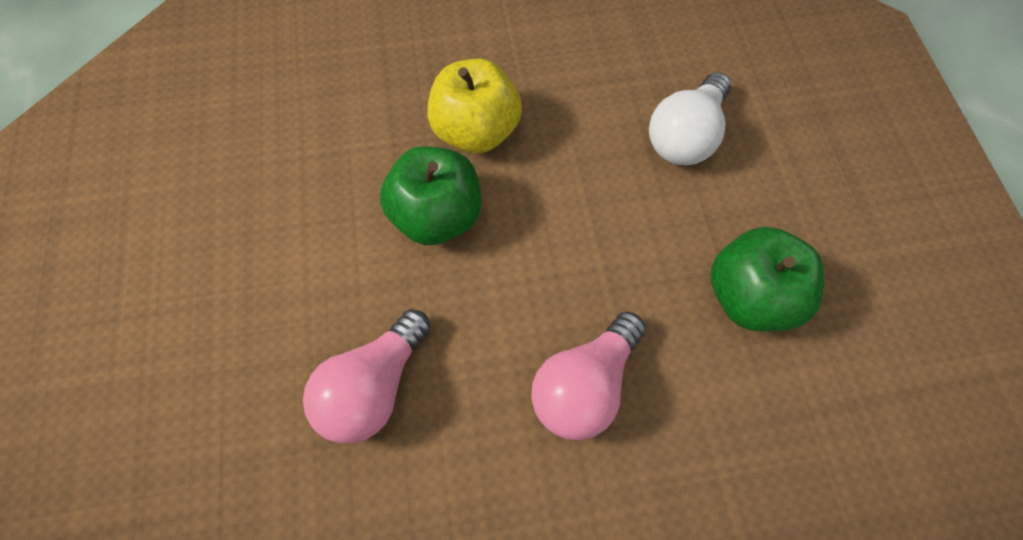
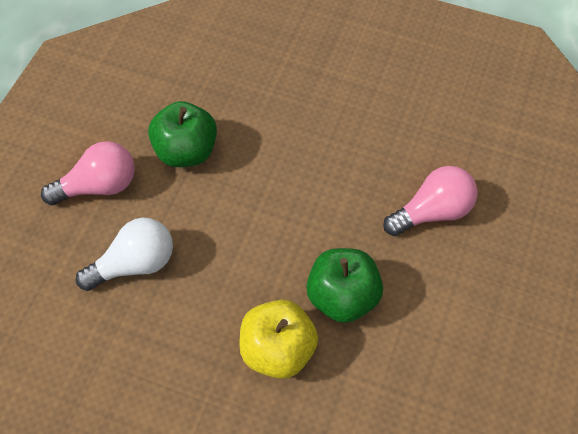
camera: 150 degrees left, 5 degrees down
pink light bulb [531,311,646,440] -> pink light bulb moved to [41,141,135,205]

